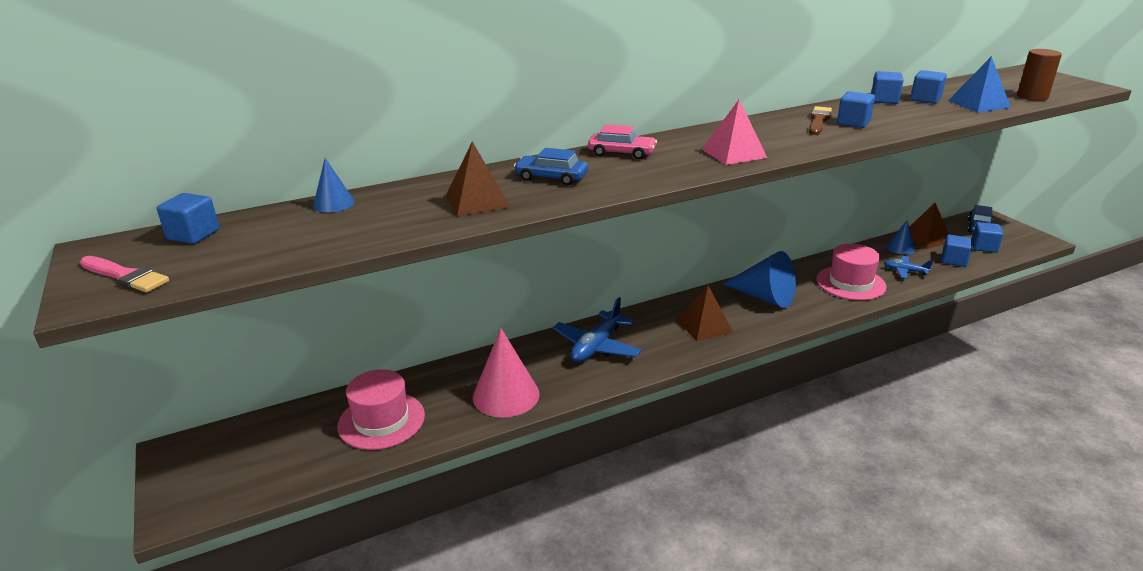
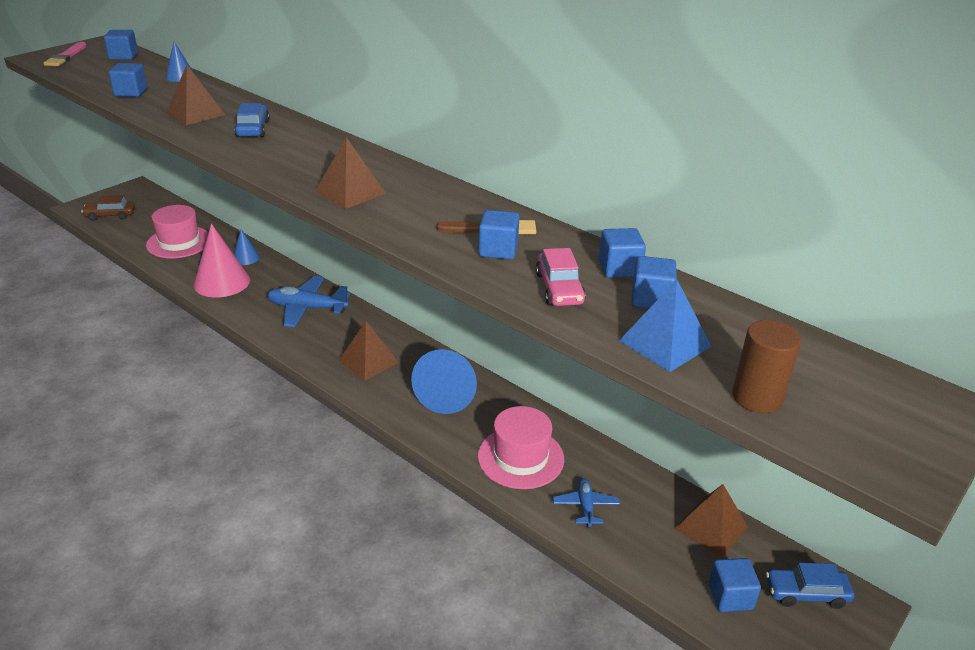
camera: 65 degrees right, 5 degrees up
pink car [588,124,657,160] -> pink car moved to [536,248,586,306]
pink pyramid [702,100,767,165] -> brown pyramid [315,137,386,209]
blue cone [887,220,915,255] -> blue cone moved to [233,229,260,265]
blue cube [942,234,972,267] -> blue cube moved to [109,63,147,97]
none -> brown car [81,195,135,221]

